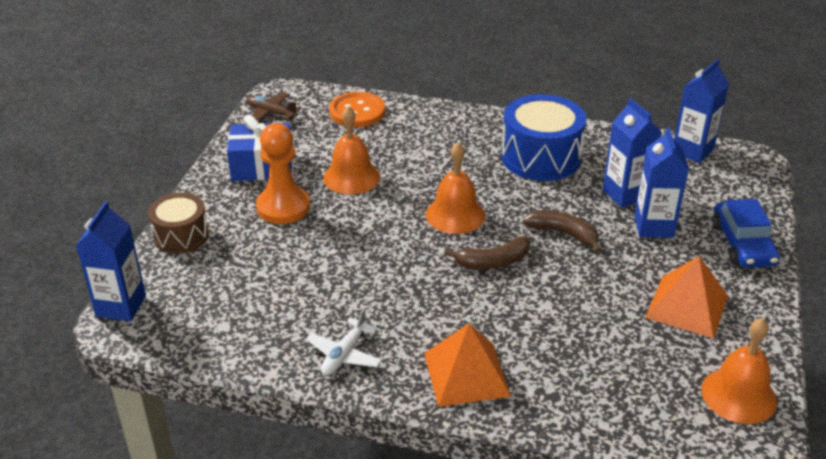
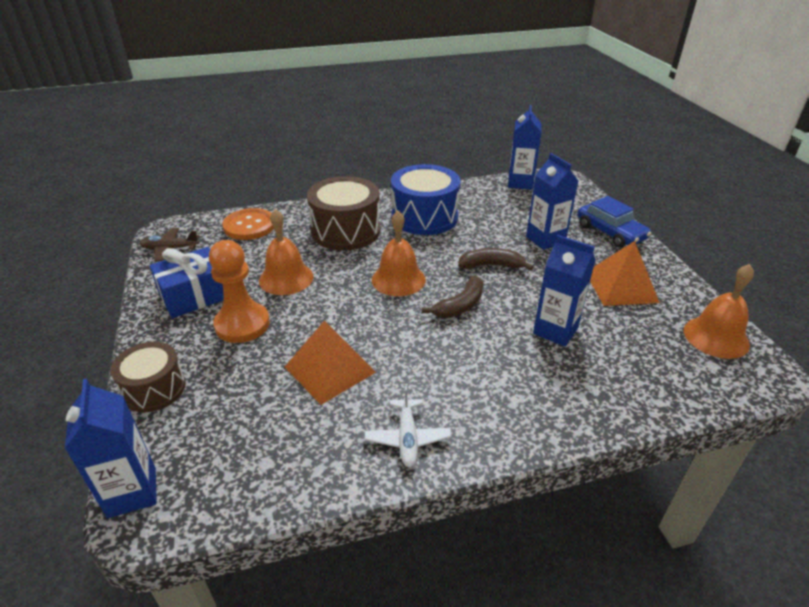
camera: 30 degrees left, 0 degrees up
orange pyramid [424,323,511,407] -> orange pyramid moved to [285,321,376,405]
blue carton [602,98,662,208] -> blue carton moved to [533,235,596,347]
none -> brown drum [307,176,381,250]

